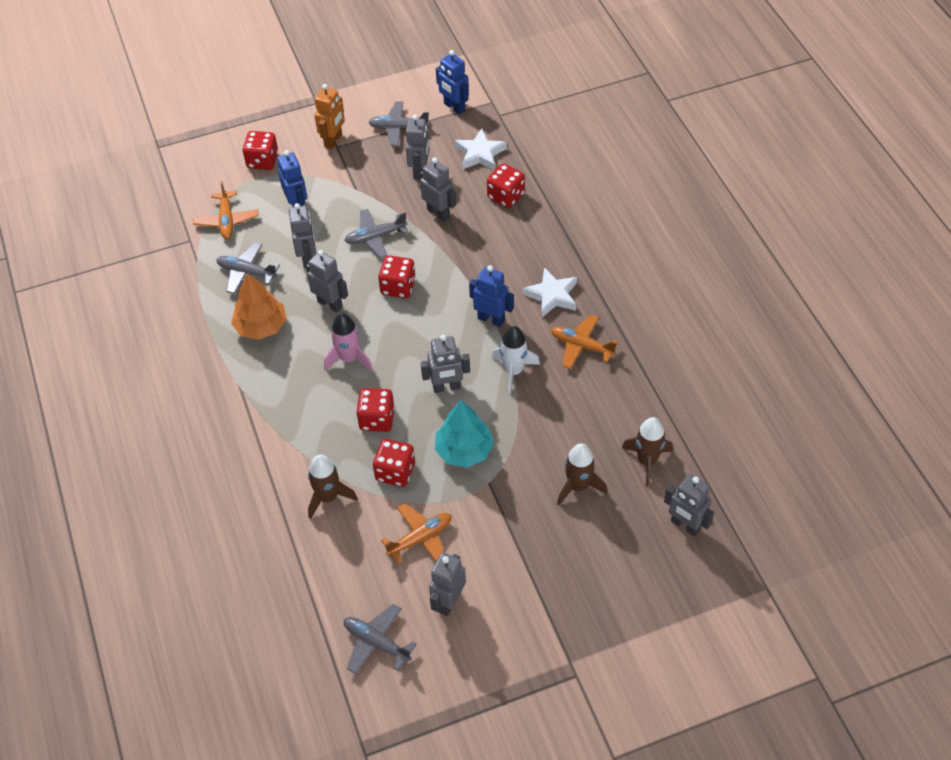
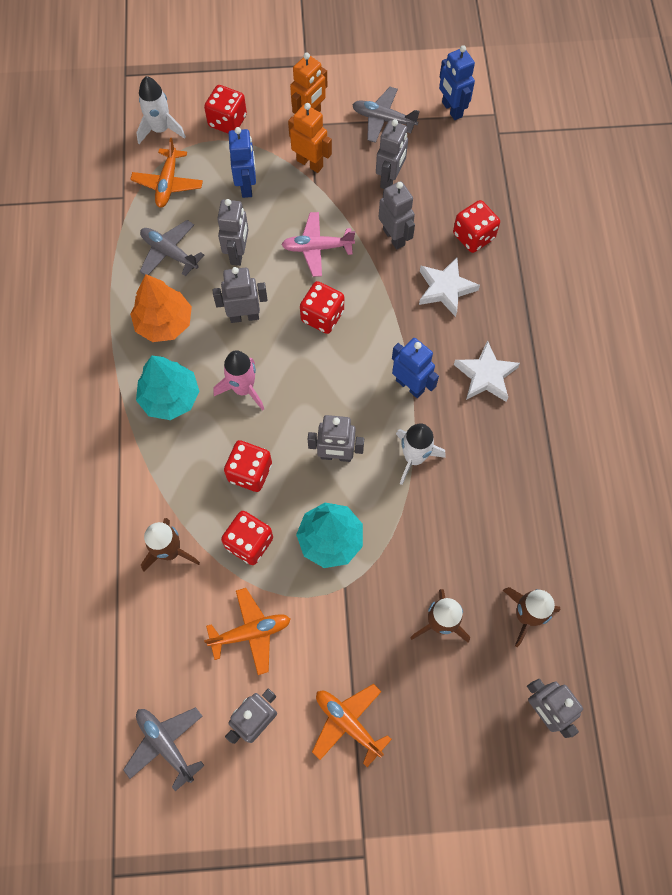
camera: 15 degrees right, 15 degrees up
grey robot [306,250,348,313] -> grey robot turned 60 degrees counterclockwise [213,267,268,323]
grey plane [344,209,408,258] -> pink plane [281,212,355,277]
white star [455,129,507,170] -> white star moved to [419,258,480,317]
orange plane [551,314,618,369] -> orange plane moved to [312,684,392,767]
none -> white rocket [136,76,186,144]
none -> turquoise tree [136,356,199,420]
none -> orange robot [288,103,332,173]

